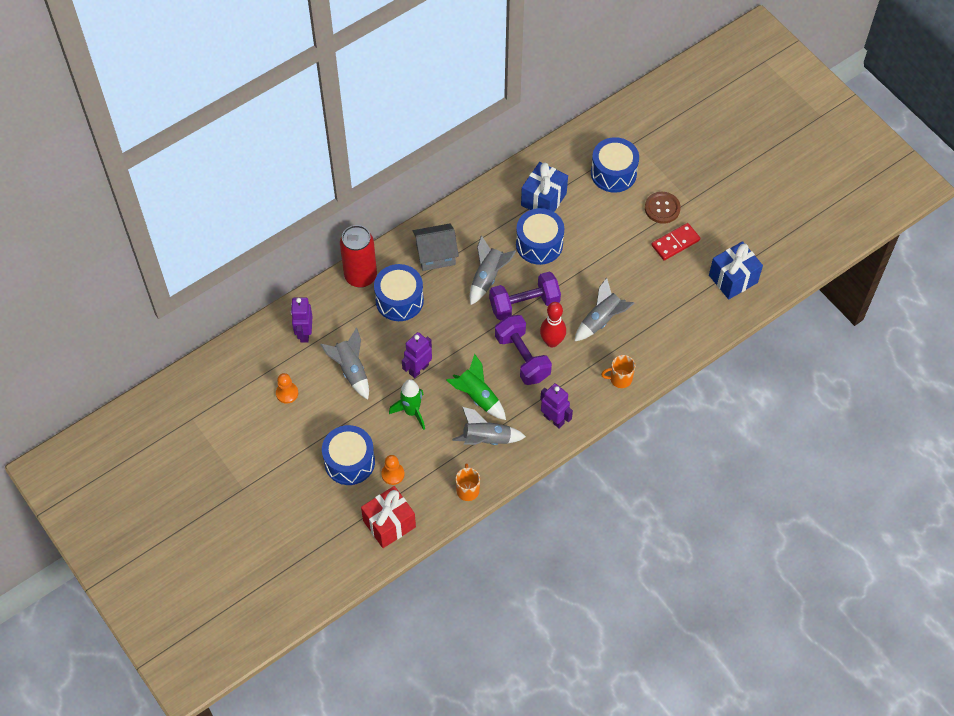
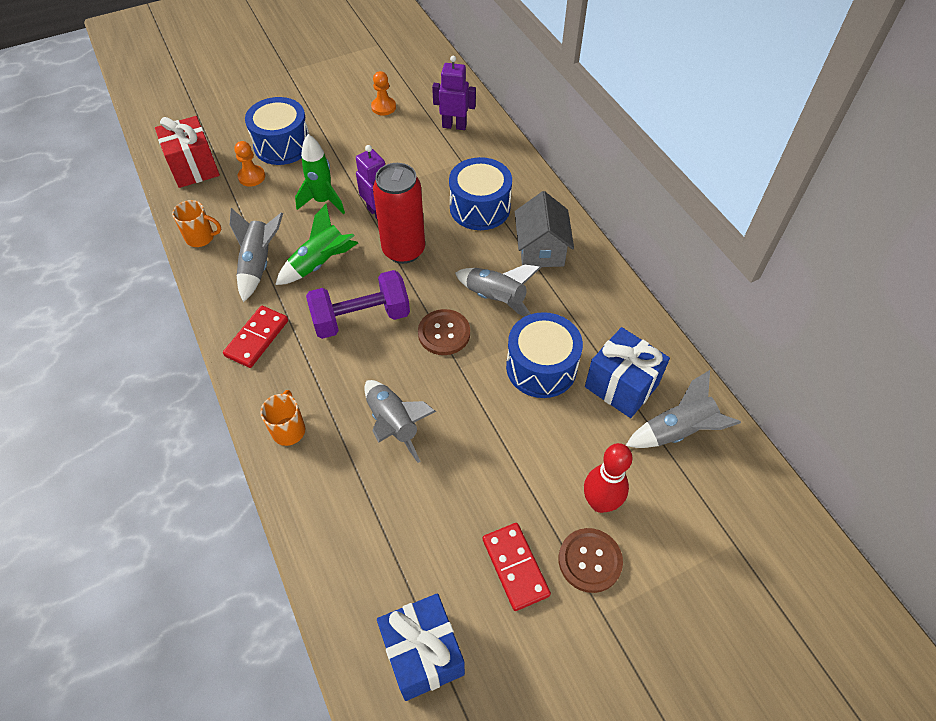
camera: 100 degrees right, 5 degrees down
grey rocket [320,328,369,399] -> grey rocket moved to [626,370,741,448]
red can [340,225,377,288] -> red can moved to [373,163,425,264]
purple dumbbell [489,272,561,321] -> brown button [418,309,470,355]
red bowling pin [540,302,566,347] -> red bowling pin moved to [584,443,633,513]
purple robot [540,383,573,429] -> red domino [223,306,288,368]
blue drum [591,137,639,193] -> none

